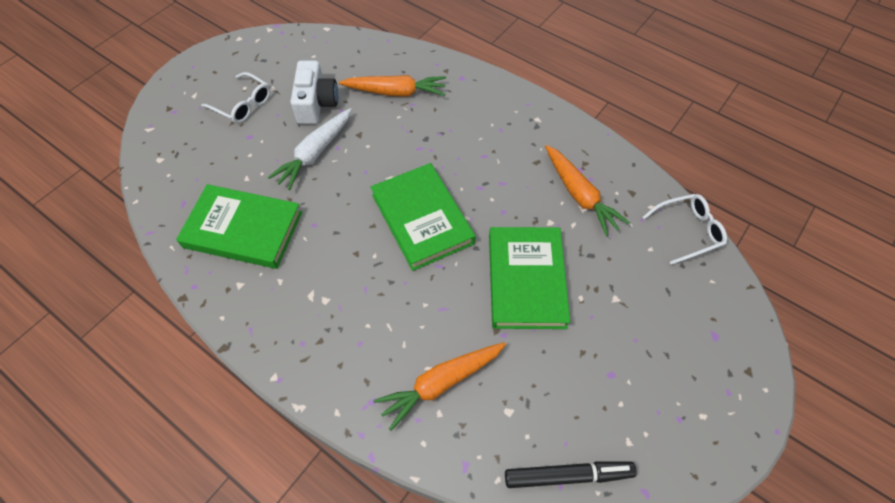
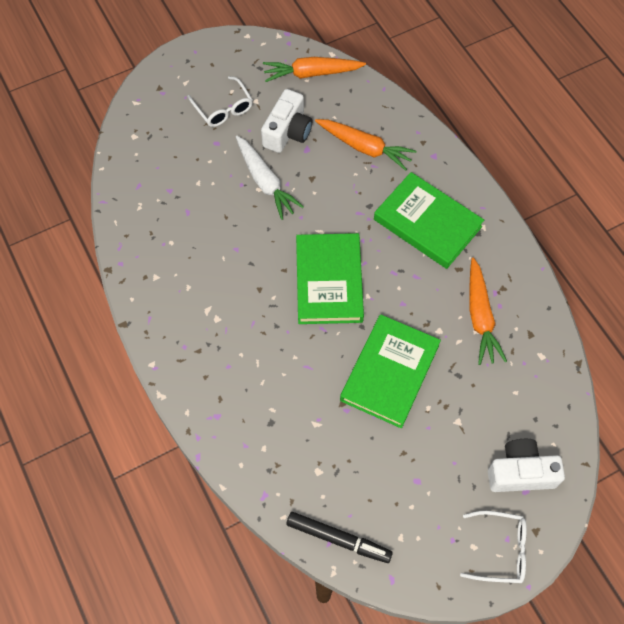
camera: 25 degrees right, 5 degrees up
green book [176,184,302,269] -> green book moved to [374,172,484,269]
white carrot [267,108,352,190] -> white carrot turned 90 degrees counterclockwise [236,136,304,220]
orange carrot [373,342,506,431] -> orange carrot moved to [263,57,366,82]
white glasses [643,194,727,265] -> white glasses moved to [460,511,527,583]
none -> white camera [488,439,565,492]

